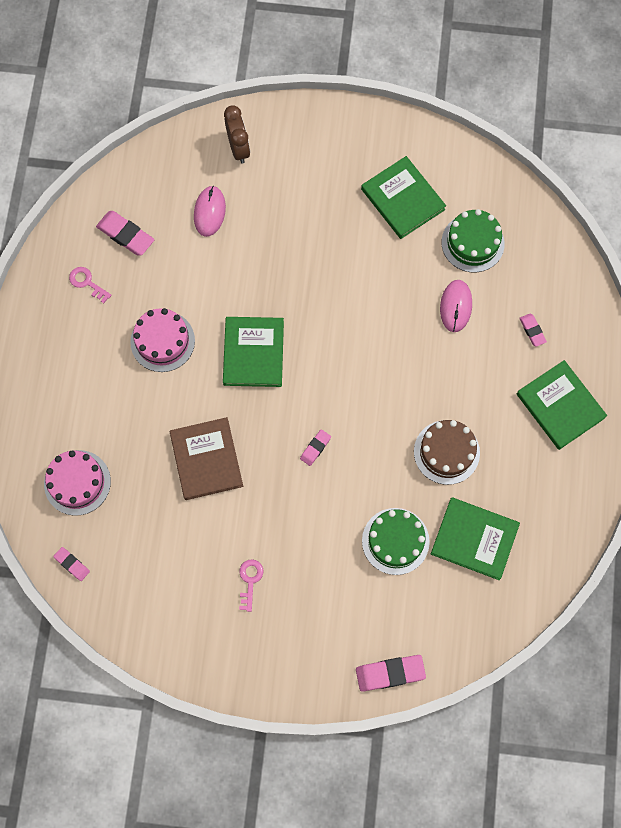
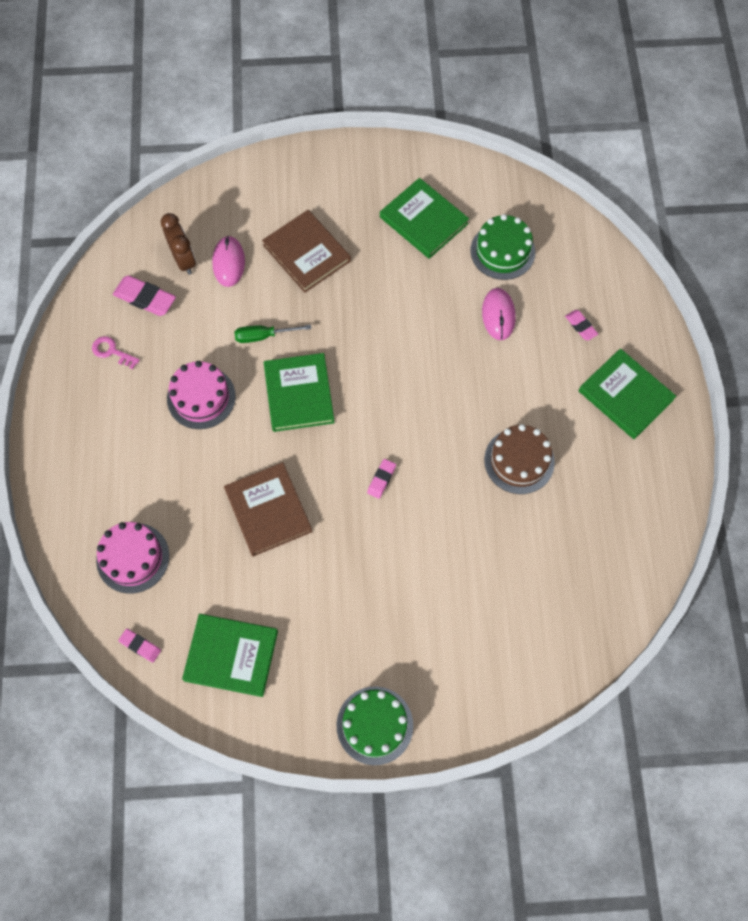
camera: 10 degrees left, 5 degrees down
brown clock [224,105,250,163] -> brown clock moved to [161,213,196,275]
pink key [239,559,263,612] -> none
pink eraser [356,655,426,692] -> none
green cake [362,508,430,575] -> green cake moved to [337,686,413,765]
green book [431,497,520,580] -> green book moved to [182,614,278,697]
none -> green screwdriver [235,325,311,343]
none -> brown book [262,210,351,293]

